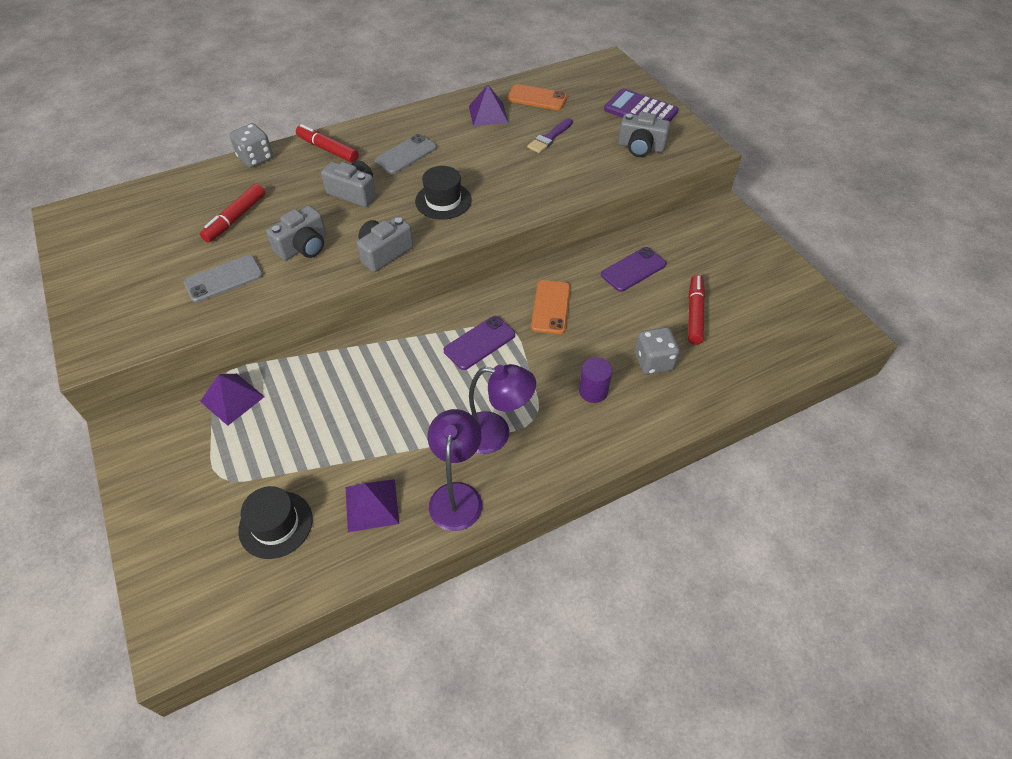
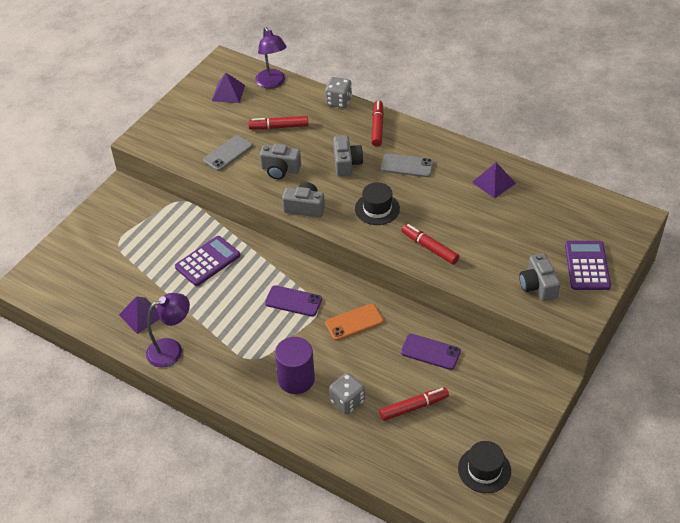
camera: 60 degrees right, 5 degrees down
grey phone [184,255,263,303] -> grey phone turned 75 degrees counterclockwise [203,135,253,171]
purple pyramid [200,374,265,426] -> purple pyramid moved to [212,73,245,103]
black hat [238,486,313,559] -> black hat moved to [458,441,511,493]
purple lamp [469,364,536,454] -> purple lamp moved to [255,27,287,88]
orange phone [507,84,567,110] -> none
purple brush [527,118,573,153] -> none
purple cylinder [579,357,612,403] -> purple cylinder [275,337,315,394], size x1.64
none -> purple calculator [175,236,240,286]
none -> red marker [401,224,459,265]

